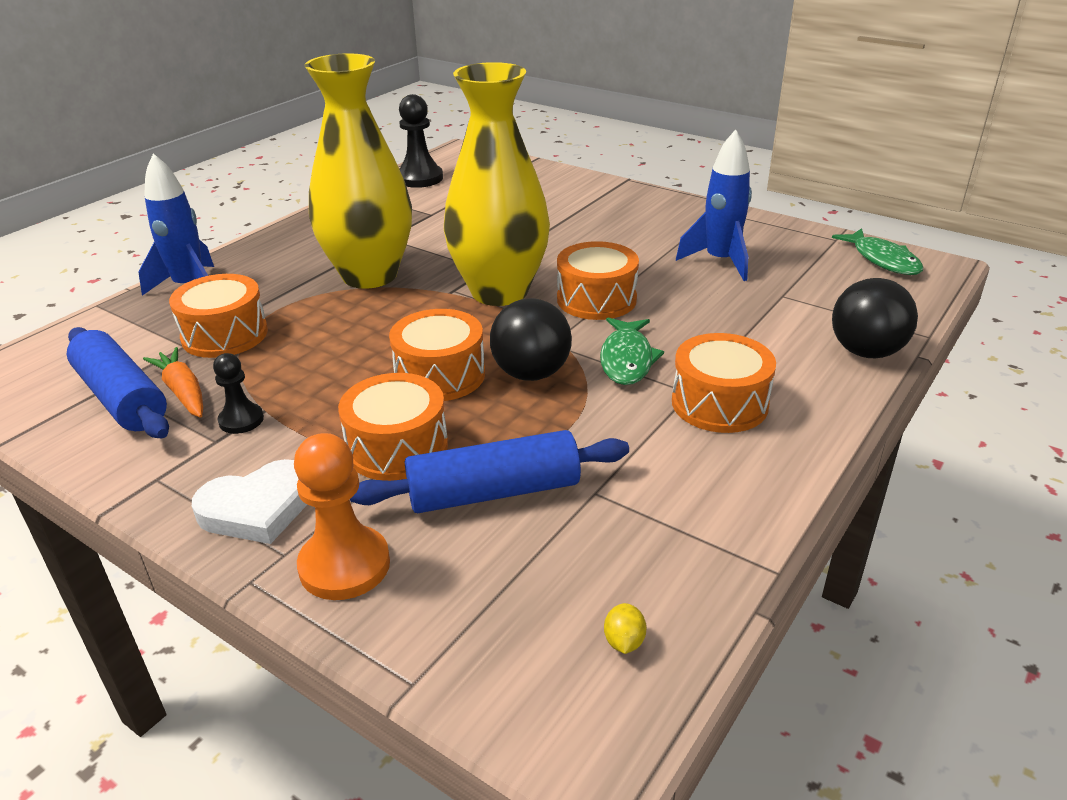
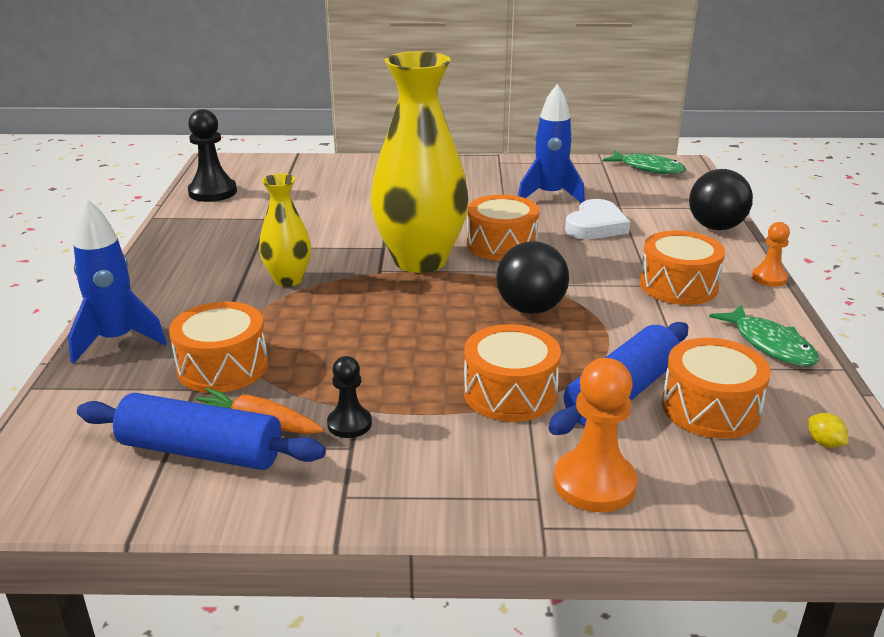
camera: 35 degrees left, 5 degrees down
white heart [192,459,307,544] -> white heart moved to [565,199,630,239]
yellow vase [304,53,412,289] -> yellow vase [259,174,311,287], size x0.51
orange drum [389,309,485,401] -> orange drum moved to [662,338,771,439]
green fish [600,317,664,385] -> green fish moved to [709,304,819,367]
none -> orange pawn [751,222,790,287]

